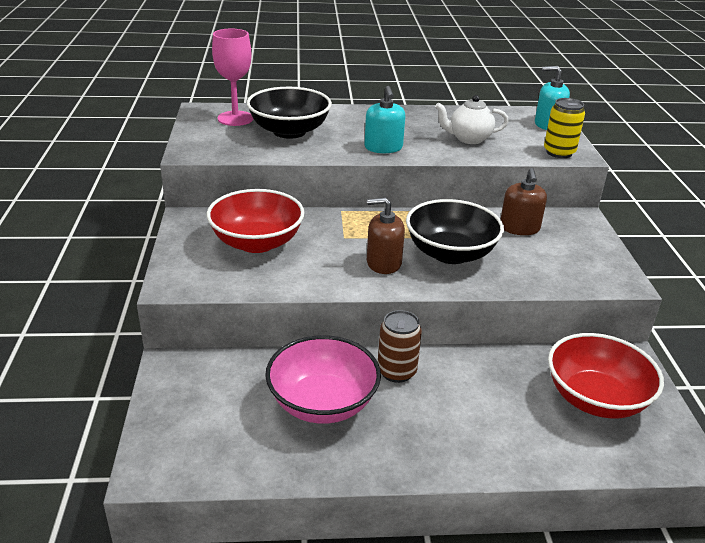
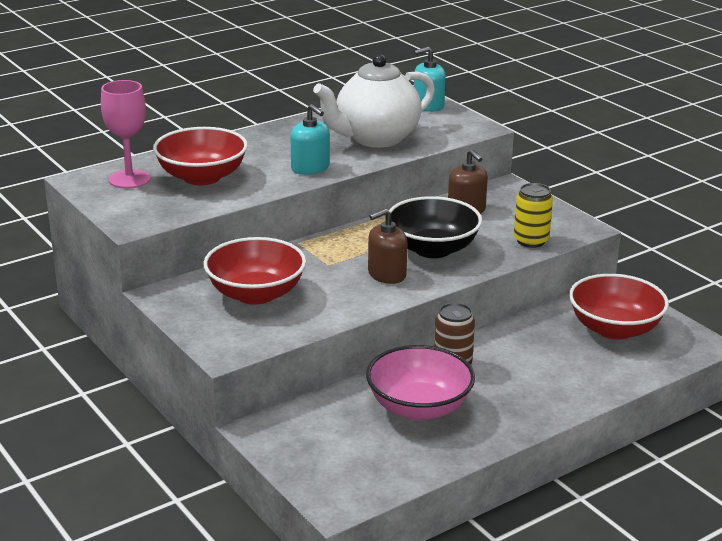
camera: 30 degrees left, 5 degrees down
black bowl [246,87,332,139] -> red bowl [153,127,248,185]
white teapot [435,95,509,144] -> white teapot [313,54,435,148], size x1.83
yellow can [544,98,585,158] -> yellow can moved to [514,183,553,248]

